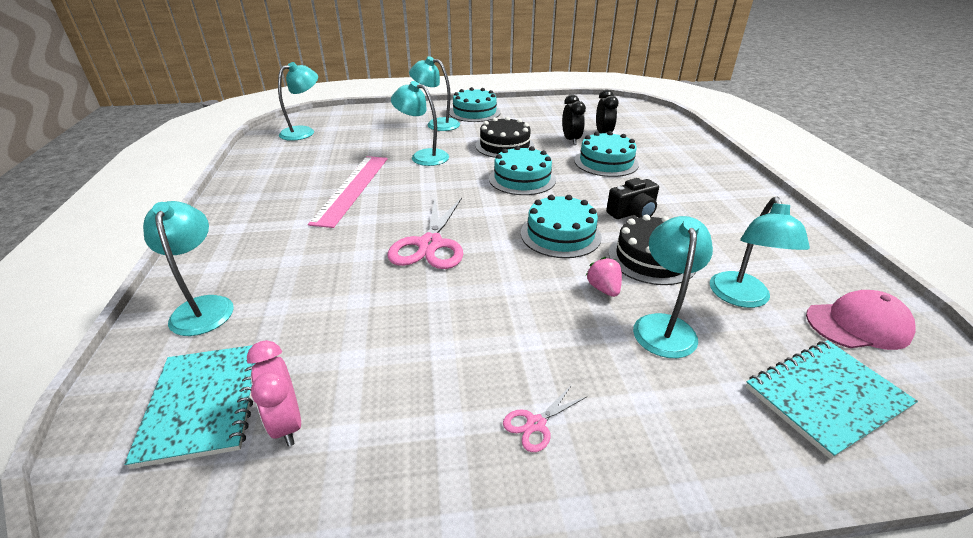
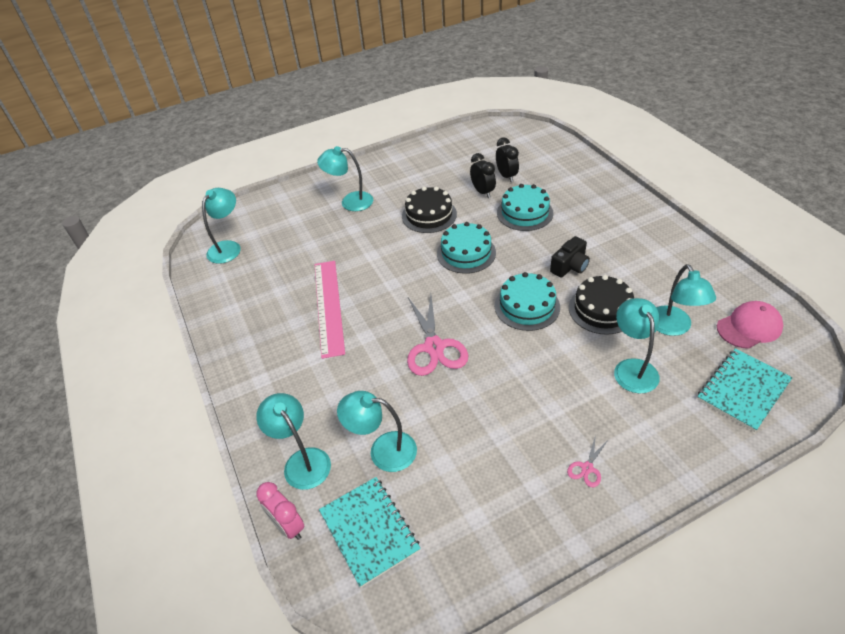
camera: 15 degrees left, 10 degrees up
pink clock [247,340,301,447] -> pink clock moved to [256,482,304,540]
turquoise lamp [391,81,449,166] -> turquoise lamp moved to [337,391,417,472]
turquoise cake [449,87,501,122] -> none
pink strawberry [586,257,622,297] -> none

